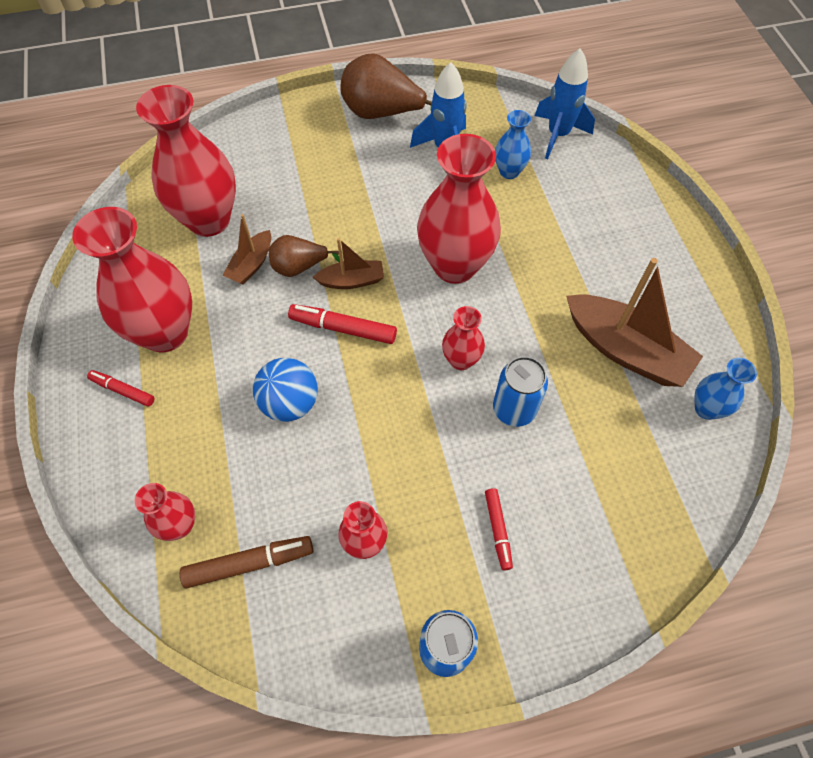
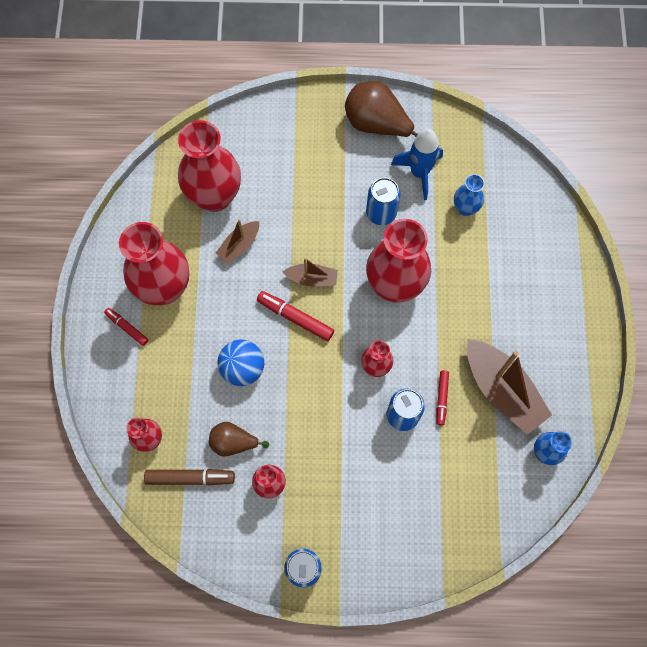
camera: 15 degrees right, 10 degrees up
brown pear [269,235,340,277] -> brown pear moved to [209,422,269,457]
red marker [485,488,513,570] -> red marker moved to [437,370,449,426]
blue rocket [535,48,595,159] -> none
none -> blue can [366,178,401,225]

